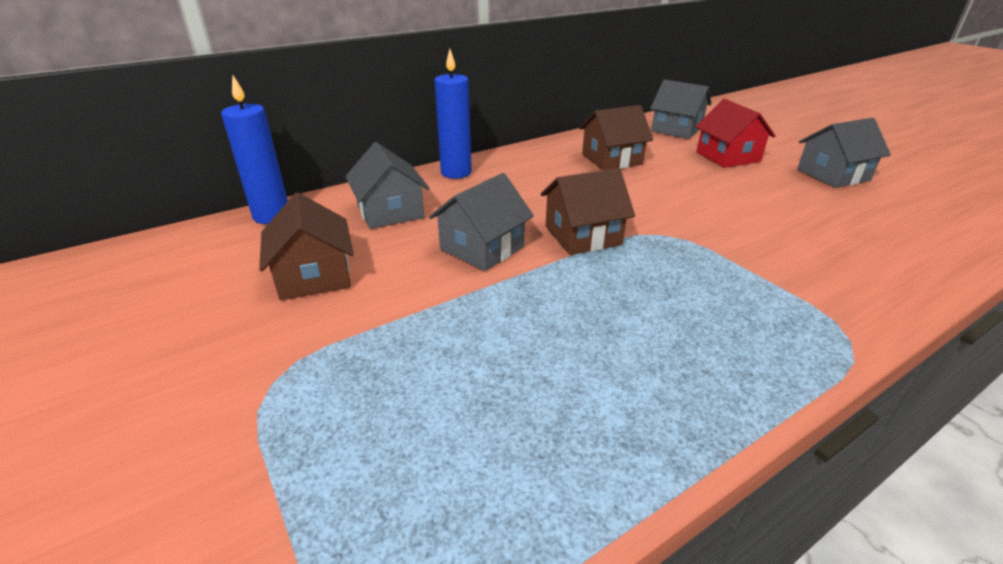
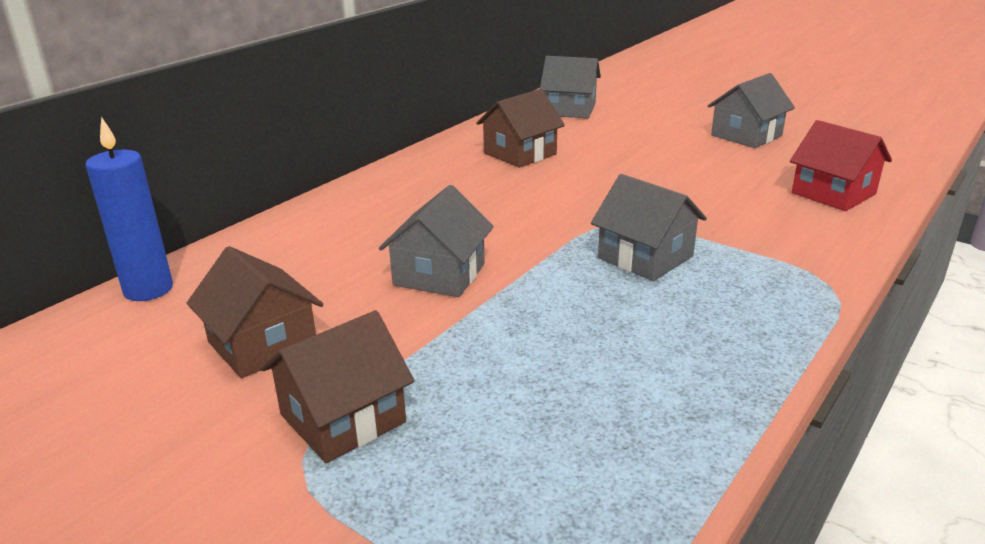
camera: 20 degrees left, 5 degrees down
grey house [345,142,430,229] -> grey house moved to [591,174,707,281]
blue candle [434,49,472,179] -> none
brown house [541,168,635,255] -> brown house moved to [261,310,415,463]
red house [695,99,776,168] -> red house moved to [790,120,892,211]

